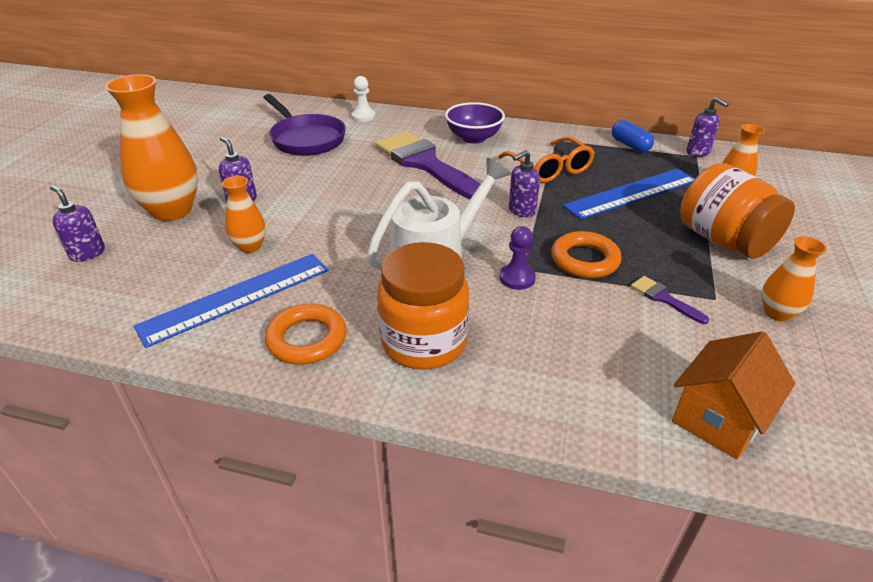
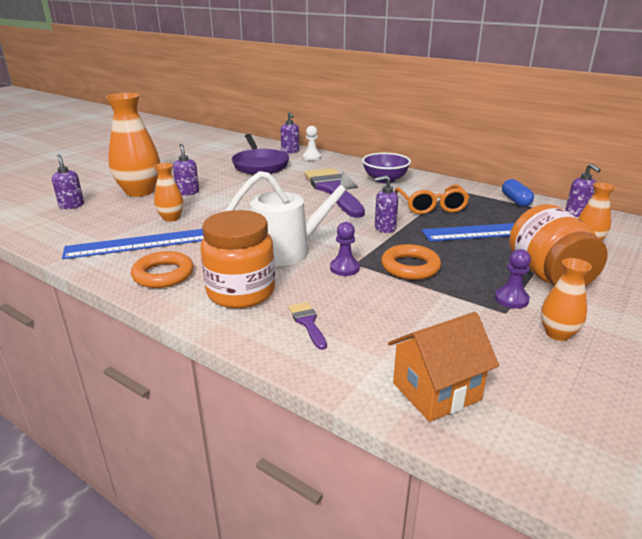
camera: 20 degrees right, 10 degrees down
purple brush [631,276,709,324] -> purple brush moved to [289,302,327,350]
none -> purple soap dispenser [281,112,299,153]
none -> purple pawn [495,249,531,309]

